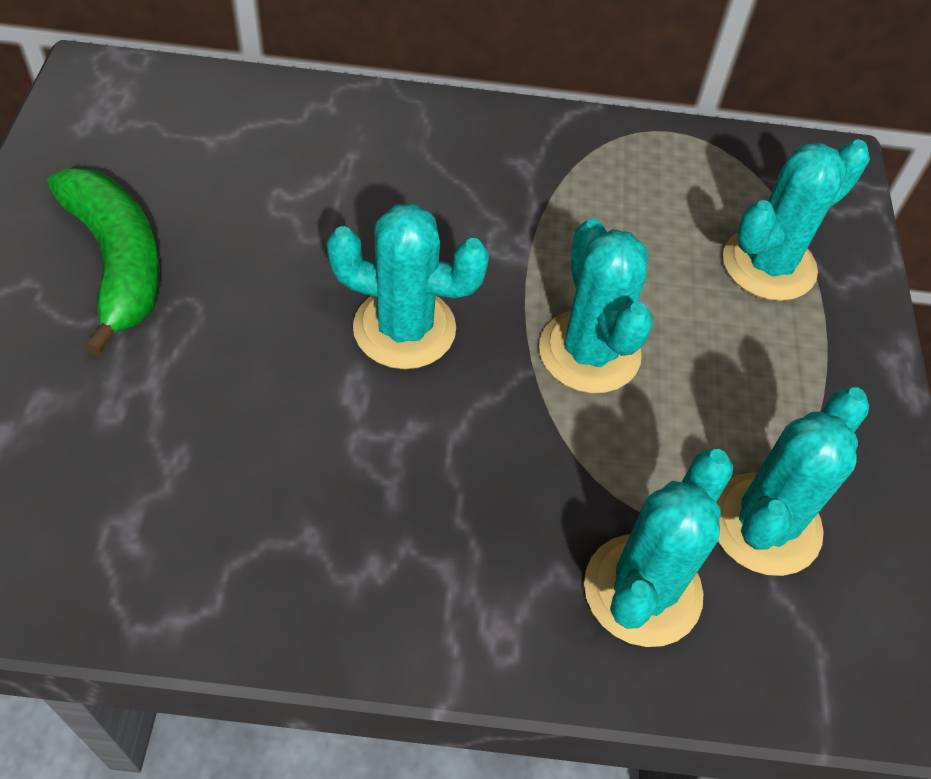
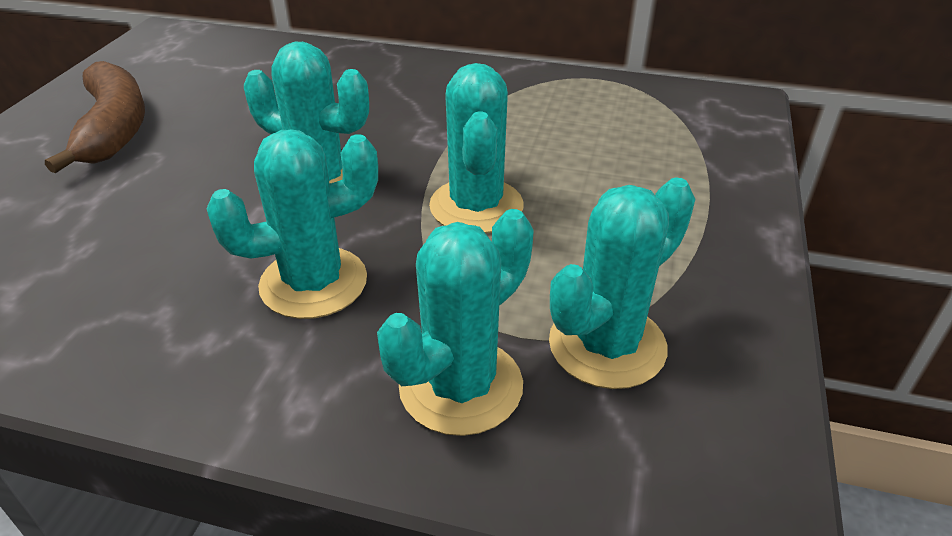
camera: 15 degrees right, 15 degrees down
green banana [47,168,161,356] -> brown banana [45,61,145,173]
turquoise cactus [723,139,870,301] -> turquoise cactus moved to [206,130,378,319]

